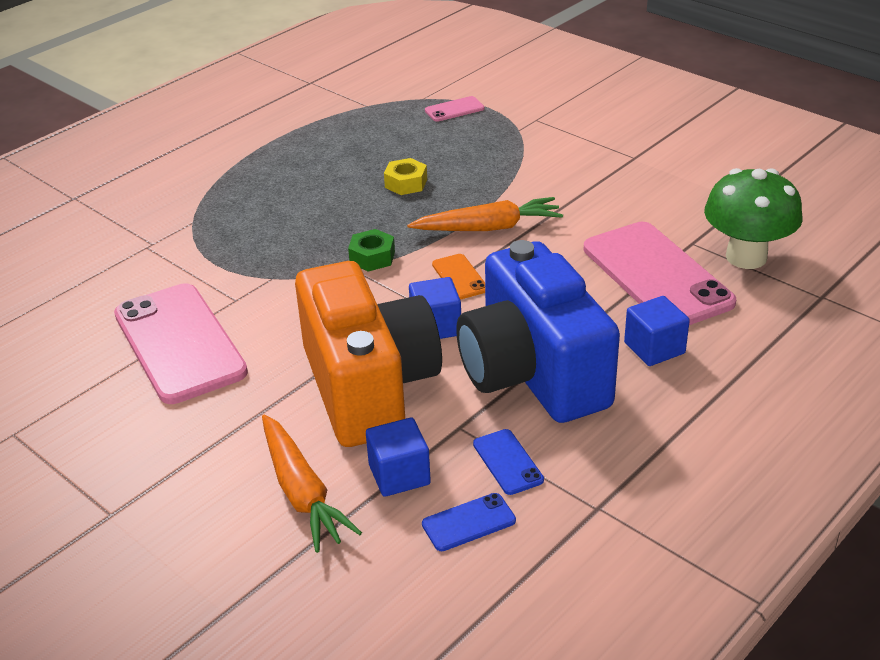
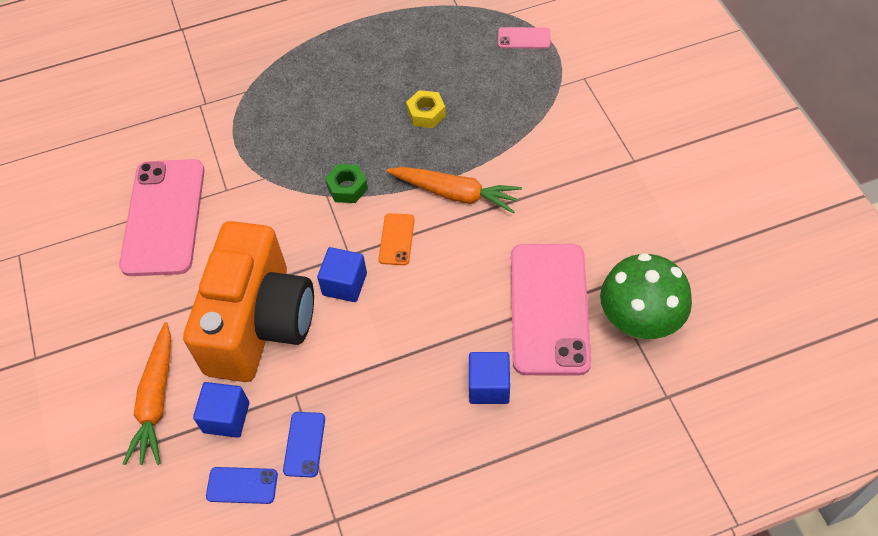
camera: 30 degrees right, 20 degrees up
blue camera [456,240,620,423] -> none

